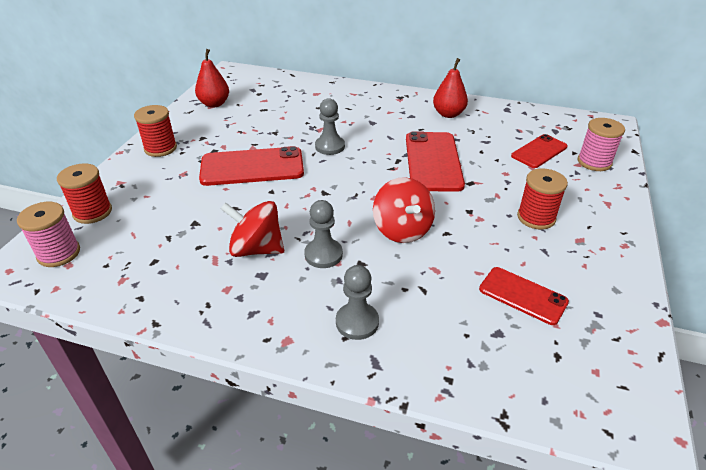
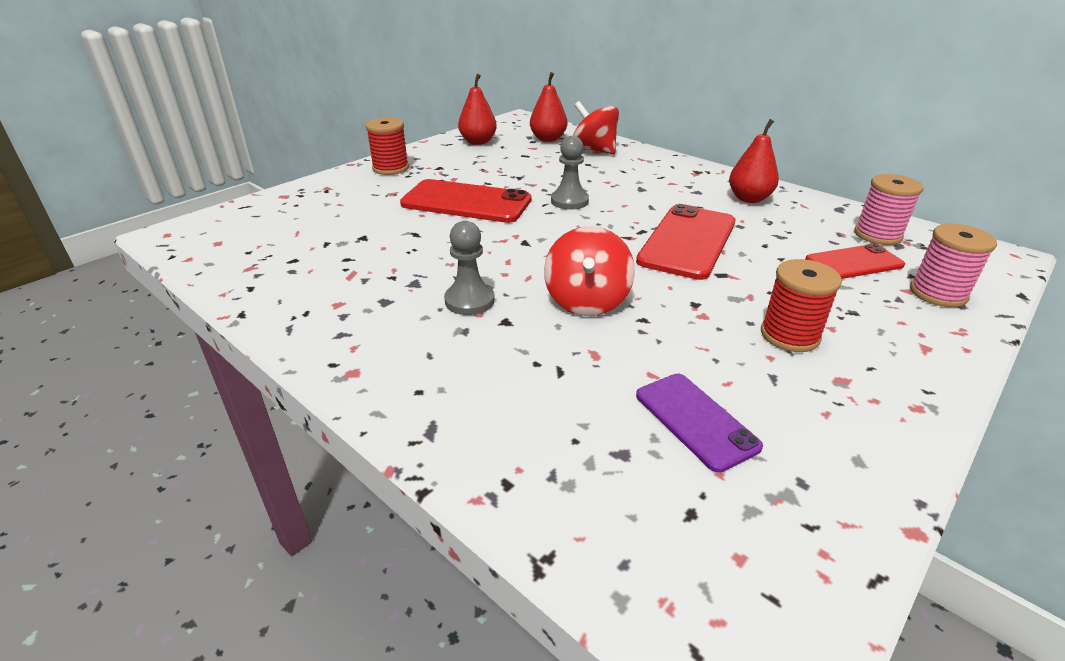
camera: 25 degrees right, 5 degrees down
pink spool [17,202,80,267] -> pink spool moved to [854,174,923,245]
red spool [57,163,112,224] -> none
red spinning top [221,201,284,257] -> red spinning top moved to [573,101,619,154]
grey pawn [336,265,379,340] -> none
red phone [479,267,569,325] -> purple phone [636,374,763,473]
none -> red pear [530,72,567,142]

